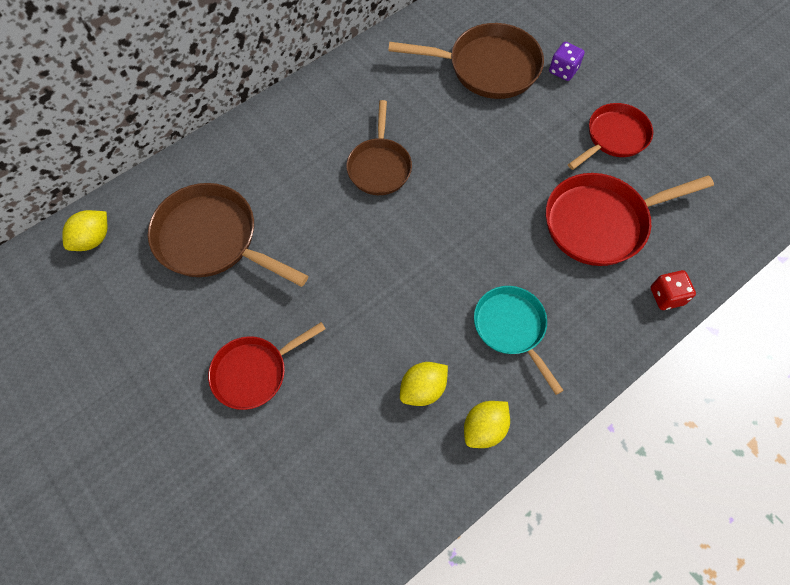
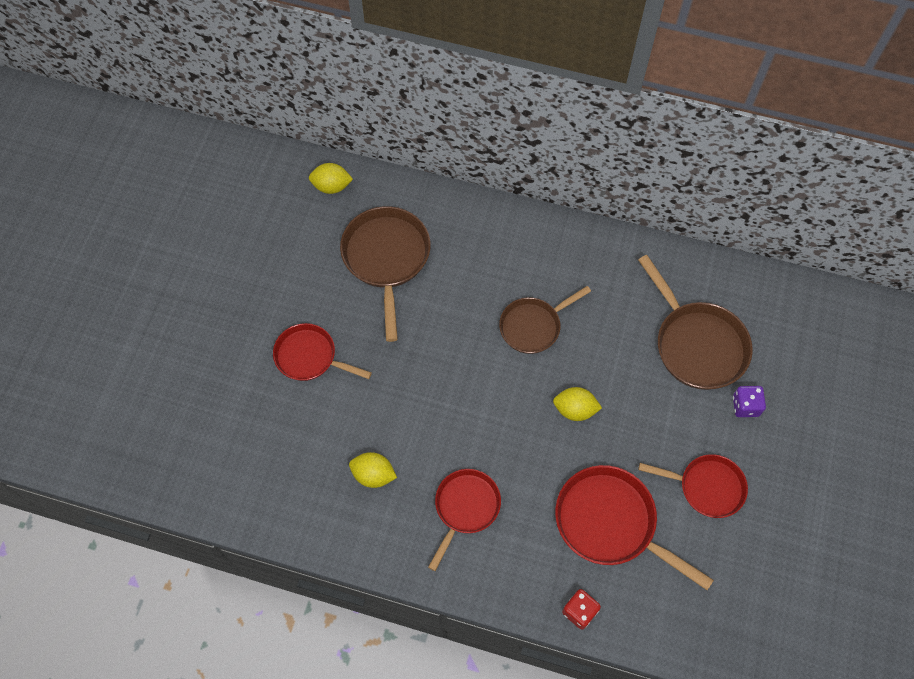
camera: 55 degrees right, 0 degrees up
yellow lemon [464,401,510,448] -> yellow lemon moved to [553,387,602,421]
turquoise pan [474,286,564,395] -> red pan [428,469,501,571]

